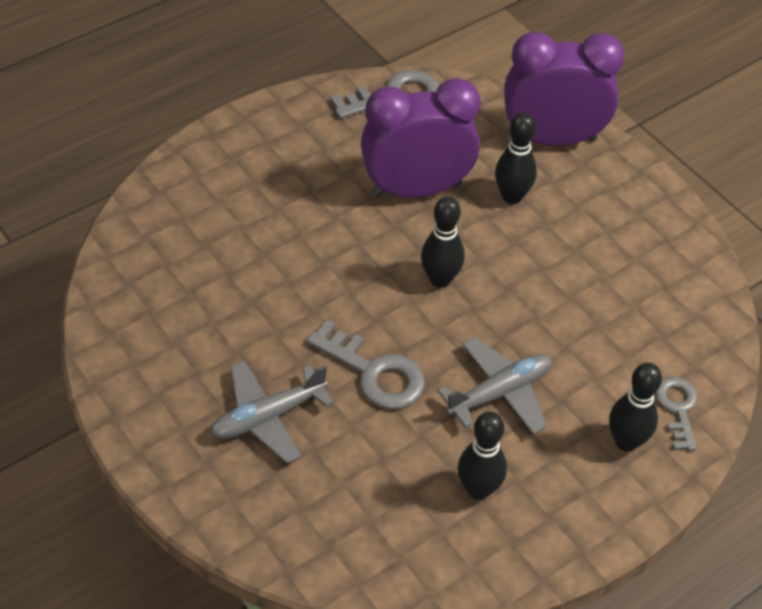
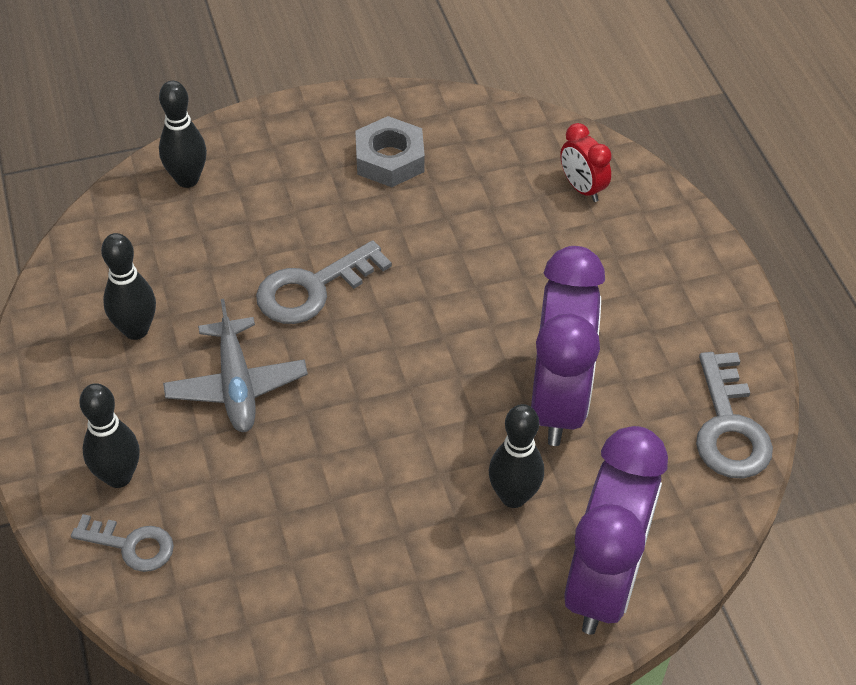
camera: 110 degrees right, 0 degrees up
grey plane [210,361,334,463] -> none
black bowling pin [421,196,465,288] -> black bowling pin moved to [159,81,207,188]
none -> grey nut [355,116,425,187]
none -> red clock [560,123,612,202]

